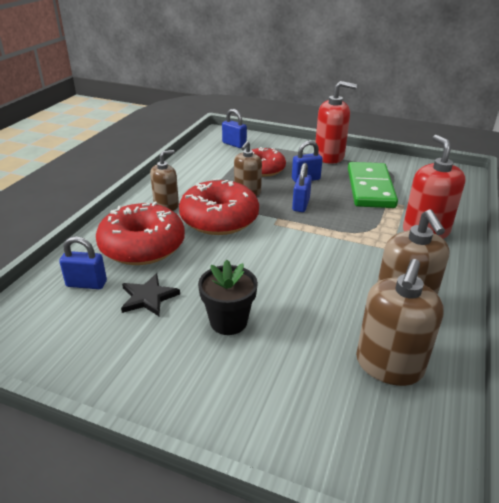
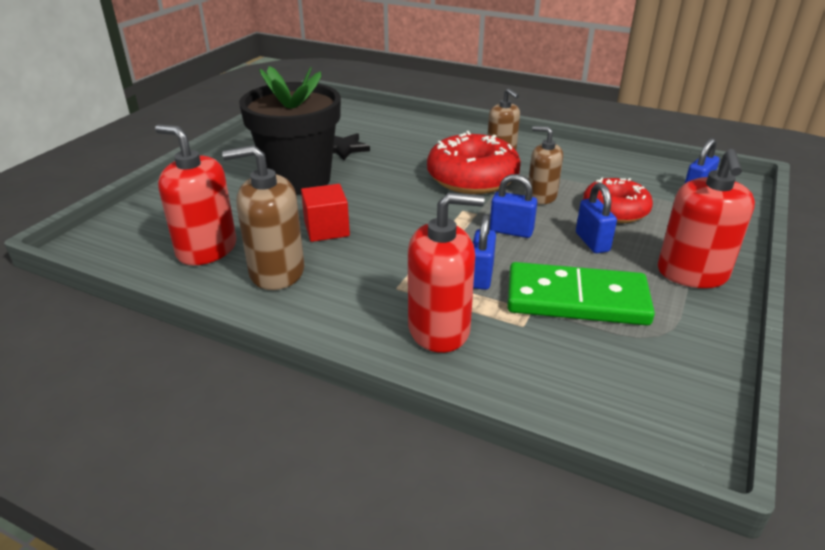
camera: 95 degrees right, 0 degrees up
blue padlock [59,236,107,289] -> blue padlock moved to [473,214,496,290]
red donut [96,202,185,265] -> none
black flower pot [198,260,258,335] -> black flower pot [239,66,341,195], size x1.87
brown soap dispenser [356,259,444,386] -> red soap dispenser [155,125,236,265]
none -> red cube [301,184,350,242]

